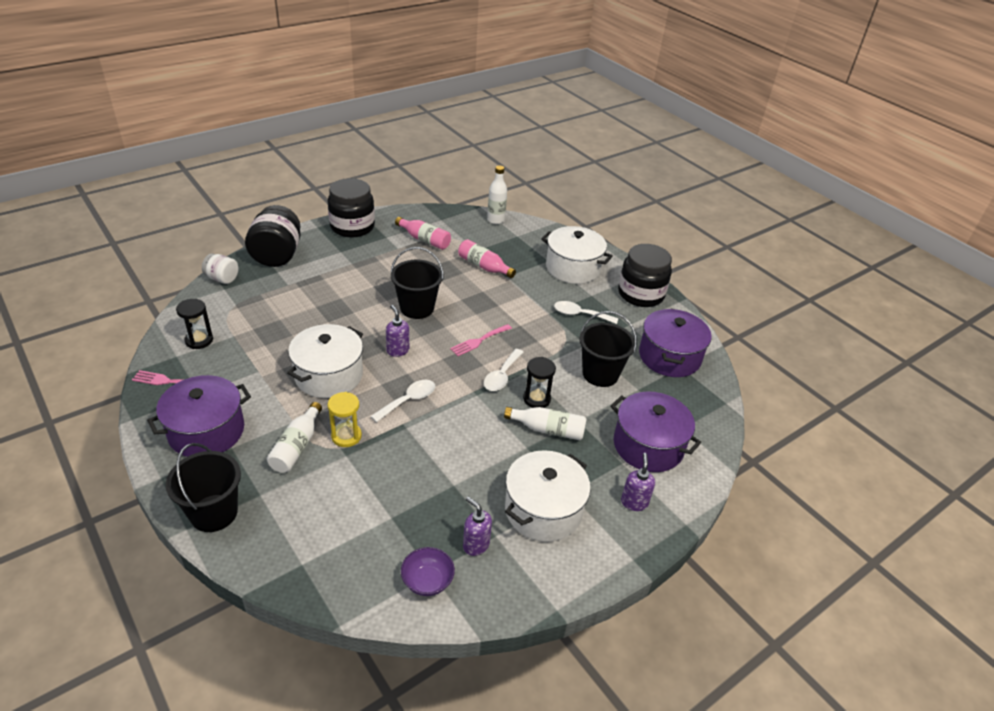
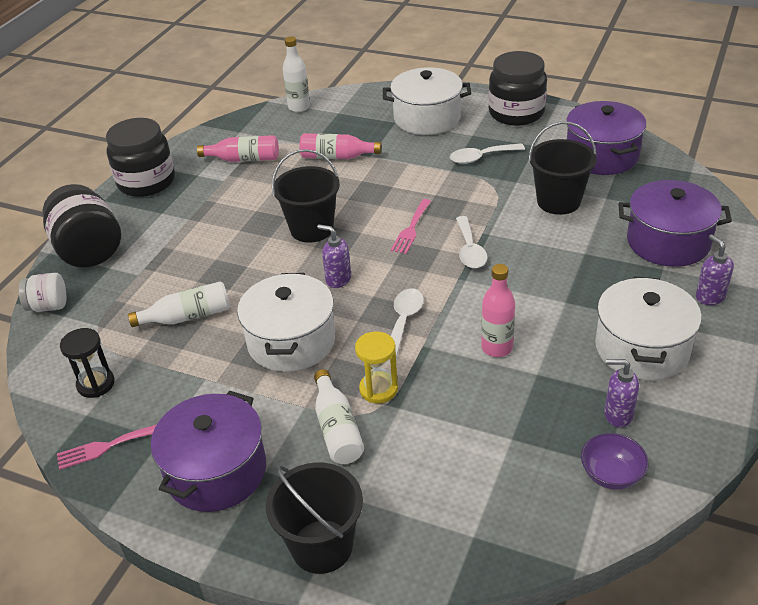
camera: 25 degrees left, 0 degrees up
white bottle [504,407,587,440] -> white bottle moved to [128,282,230,327]
black hourglass [523,357,556,408] -> none
none -> pink bottle [481,264,515,357]

